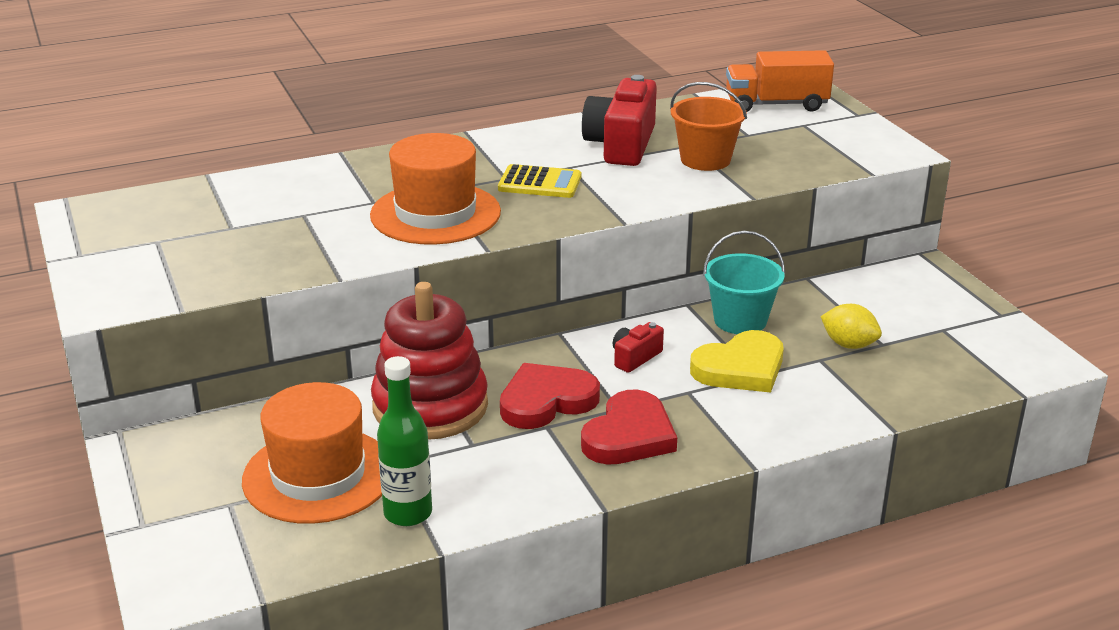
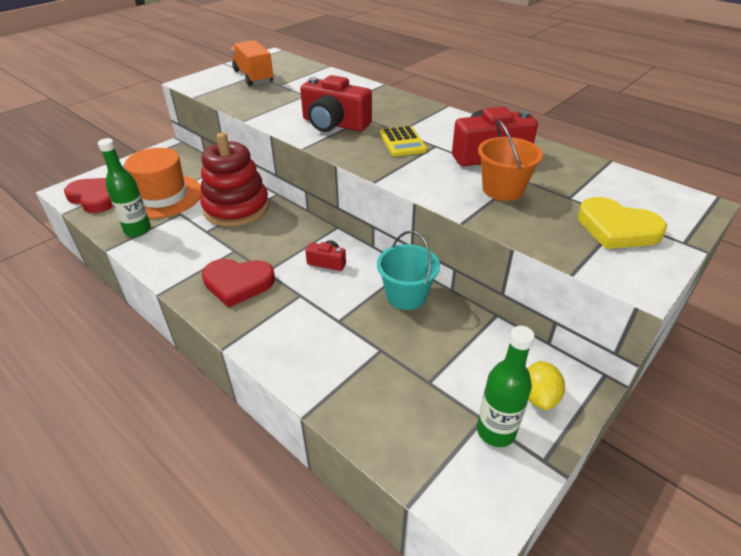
camera: 65 degrees right, 10 degrees up
orange hat [370,133,501,245] -> red camera [300,75,372,132]
red heart [500,363,600,429] -> red heart moved to [64,178,113,213]
yellow heart [690,330,784,393] -> yellow heart moved to [578,197,667,249]
orange truck [726,50,834,112] -> orange truck moved to [231,40,273,86]
yellow lemon [820,304,882,349] -> yellow lemon moved to [527,361,565,410]
none -> green bottle [477,326,535,447]

